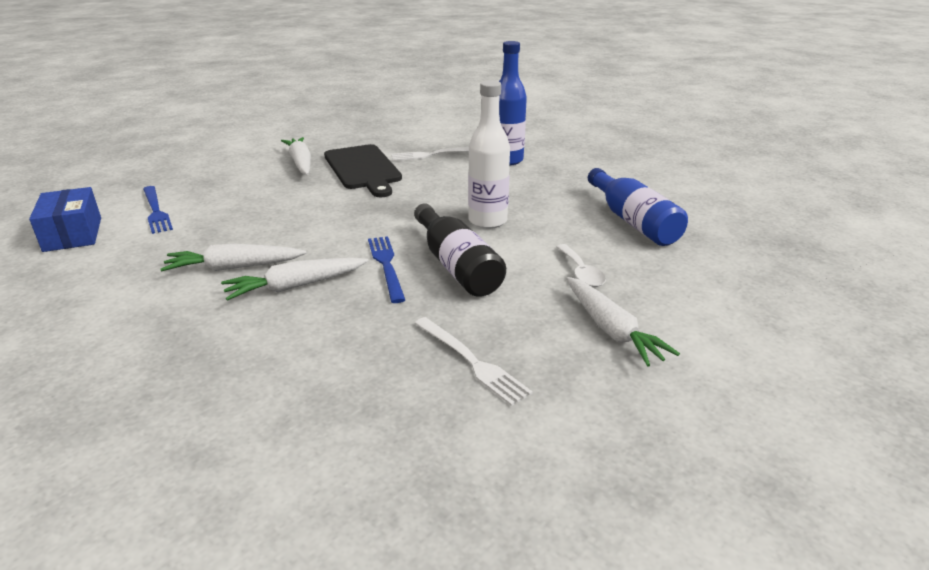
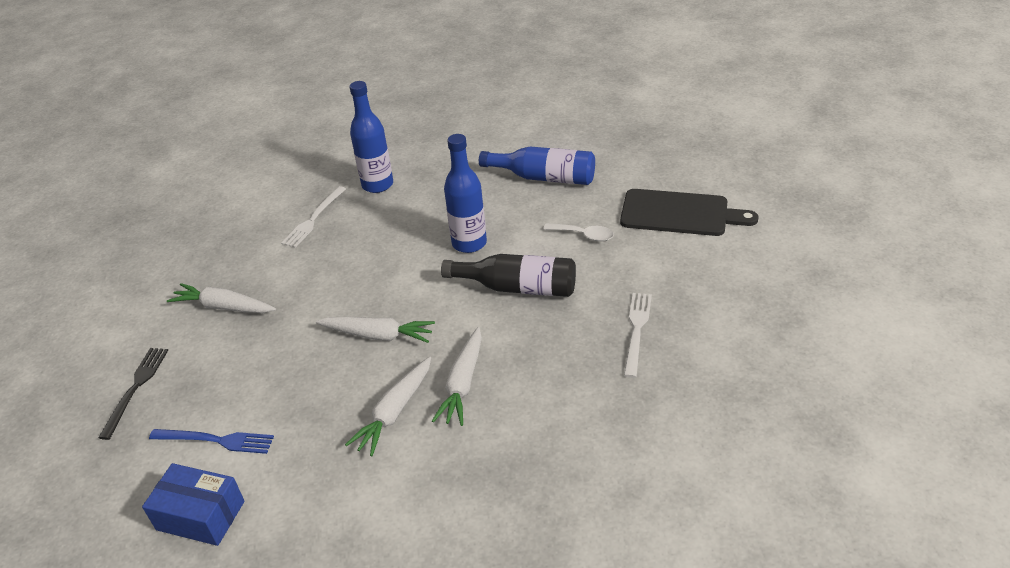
camera: 50 degrees left, 10 degrees up
black cutting board [324,144,402,197] -> black cutting board moved to [620,189,759,236]
blue fork [368,236,405,303] -> none
white fork [414,317,533,406] -> white fork turned 75 degrees counterclockwise [624,293,652,378]
white bottle [468,80,510,229] -> blue bottle [444,134,487,253]
white carrot [566,277,680,367] -> white carrot moved to [316,317,435,343]
none -> black fork [98,348,168,440]

